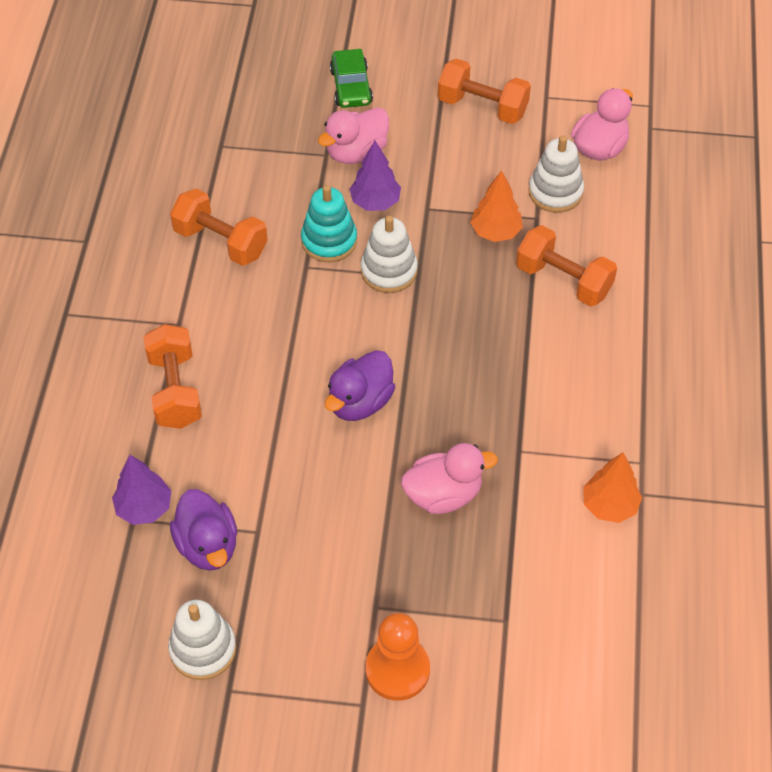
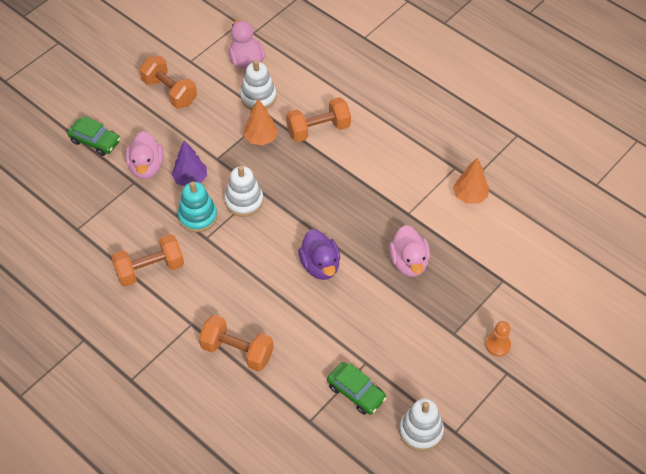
camera: 55 degrees left, 0 degrees up
purple tree [112,455,171,525] -> none
purple duck [170,489,237,571] -> green car [327,362,387,415]
orange pawn [365,613,430,701] -> orange pawn [485,321,511,357], size x0.62
pink duck [401,443,498,514] -> pink duck turned 150 degrees clockwise [389,225,430,277]
orange dumbbell [438,59,531,124] -> orange dumbbell turned 75 degrees clockwise [139,56,197,109]

